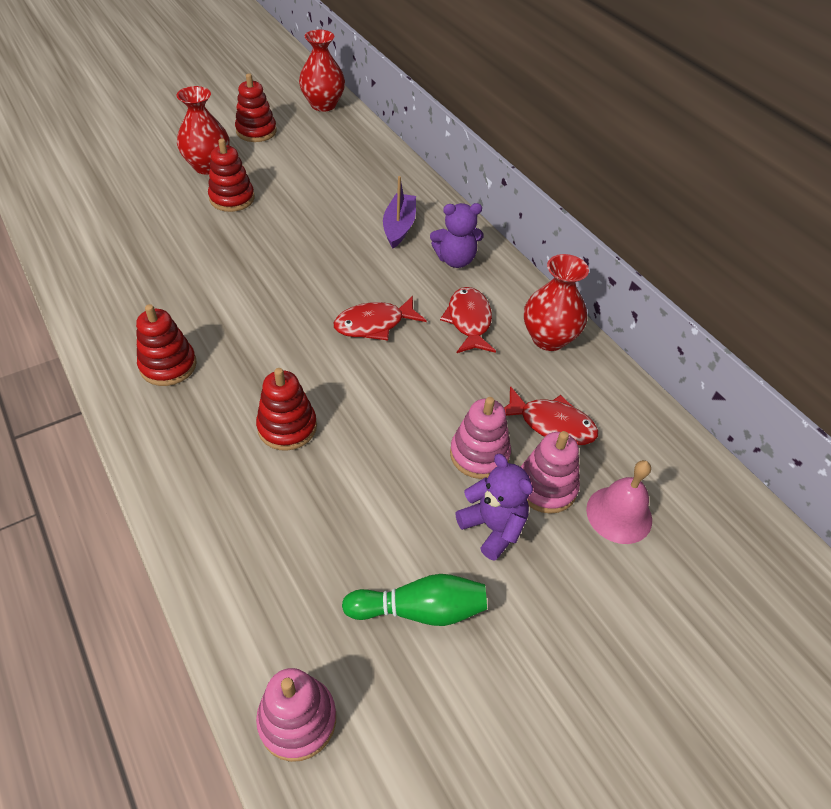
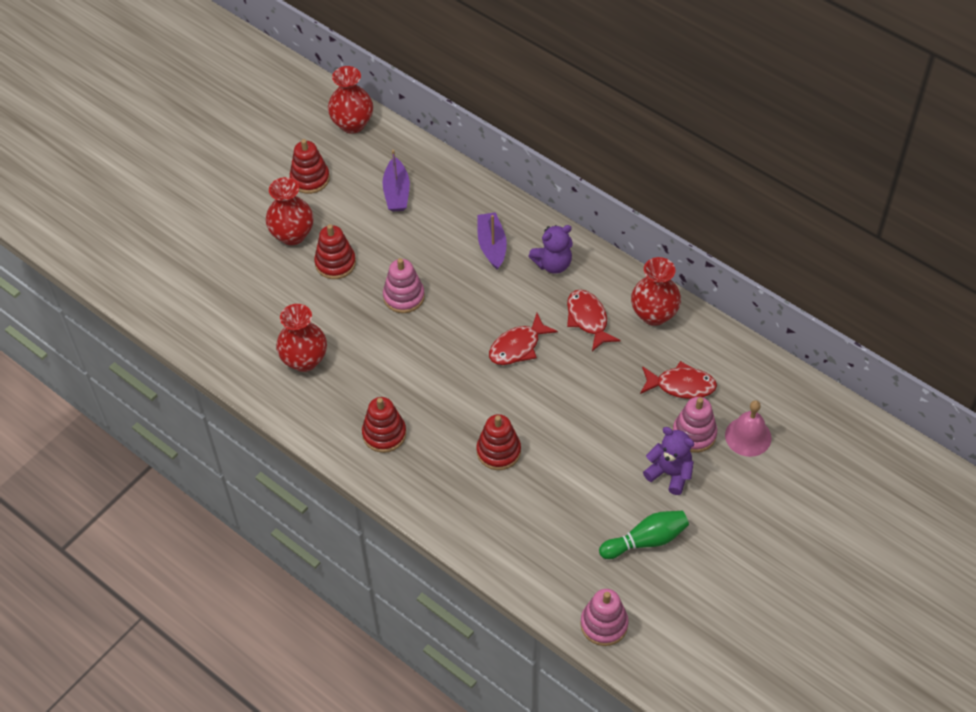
camera: 15 degrees left, 5 degrees up
pink stacking toy [450,397,511,479] -> pink stacking toy moved to [383,258,425,313]
none -> red vase [276,304,327,372]
none -> purple boat [382,150,410,212]

